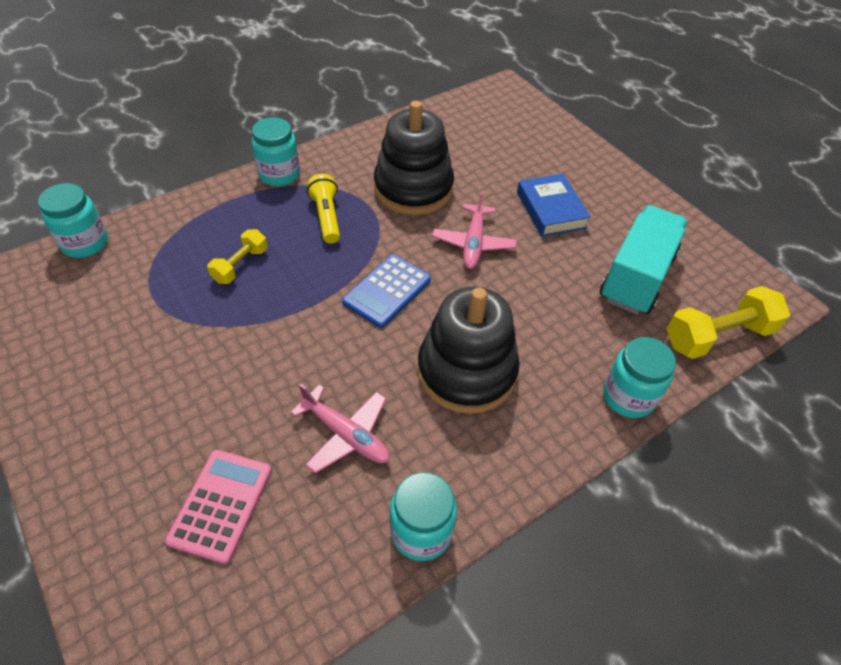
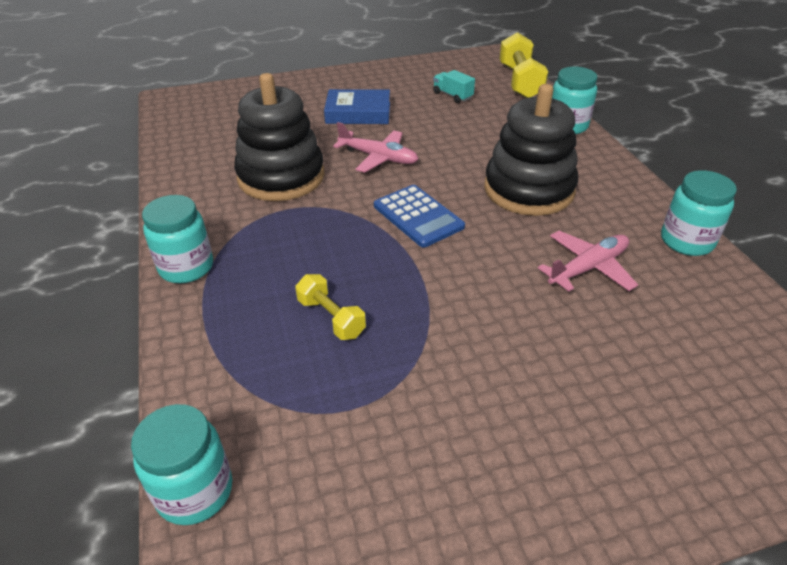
camera: 70 degrees left, 10 degrees down
pink calculator [165,450,272,564] -> none
yellow flashlight [307,174,340,244] -> none
turquoise truck [600,205,688,314] -> turquoise truck [433,70,475,103], size x0.44

